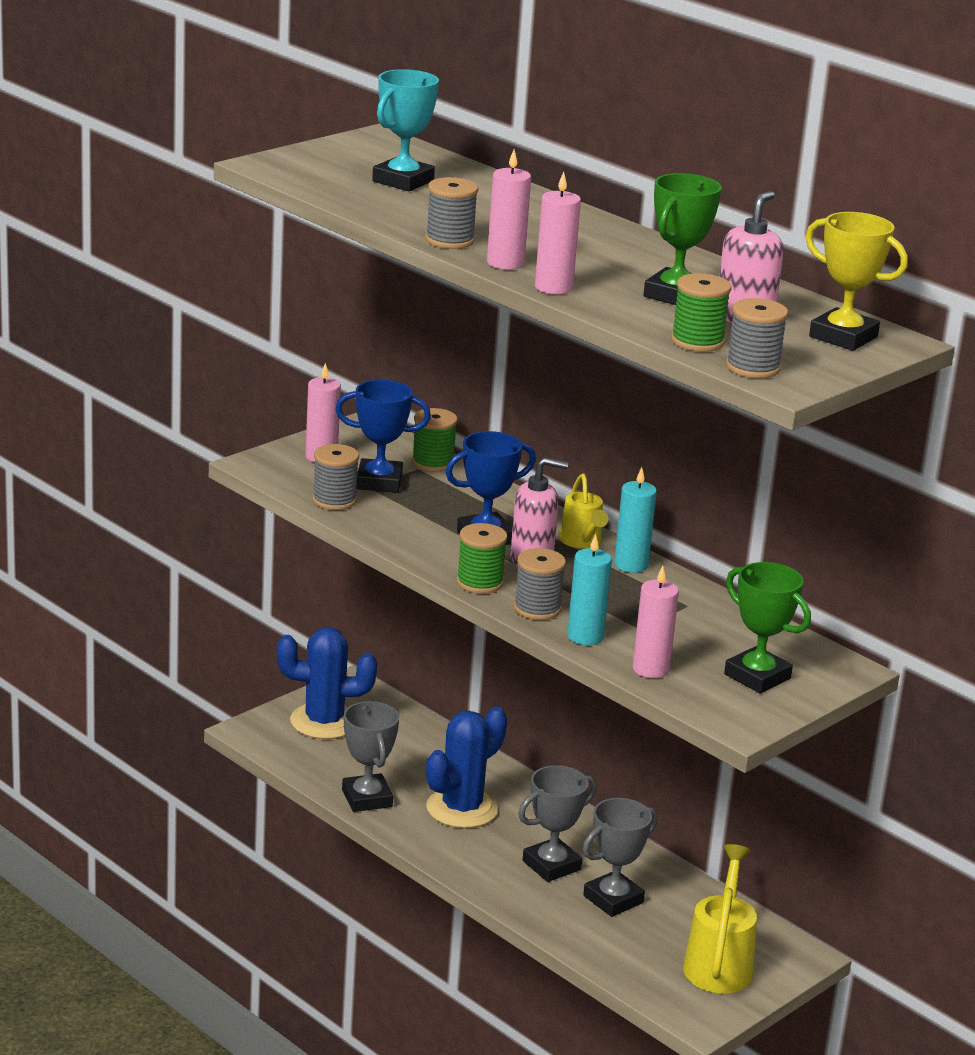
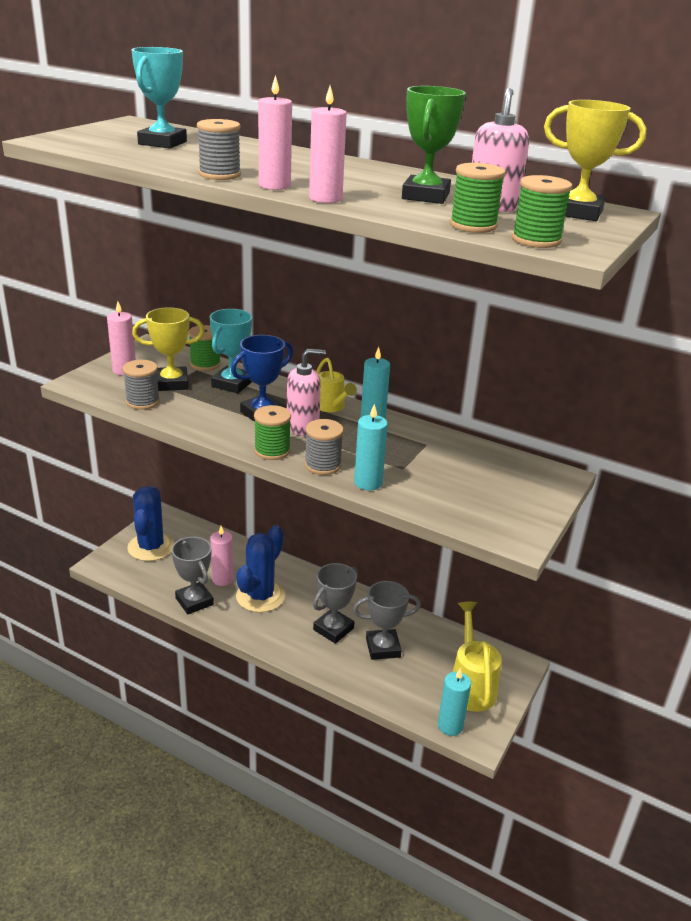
camera: 15 degrees left, 5 degrees up
blue cactus [277,627,377,739] -> blue cactus turned 75 degrees counterclockwise [127,486,174,561]
blue trophy [335,380,431,493] -> yellow trophy [132,307,205,391]
grey trophy [583,798,658,917] -> grey trophy turned 45 degrees clockwise [353,581,421,660]
pink candle [632,566,679,678] -> pink candle moved to [210,526,234,586]
green trophy [724,562,811,694] -> none
grey spool [726,298,788,378] -> green spool [512,175,572,248]
none -> turquoise trophy [210,309,252,393]
none -> turquoise candle [438,668,471,736]

